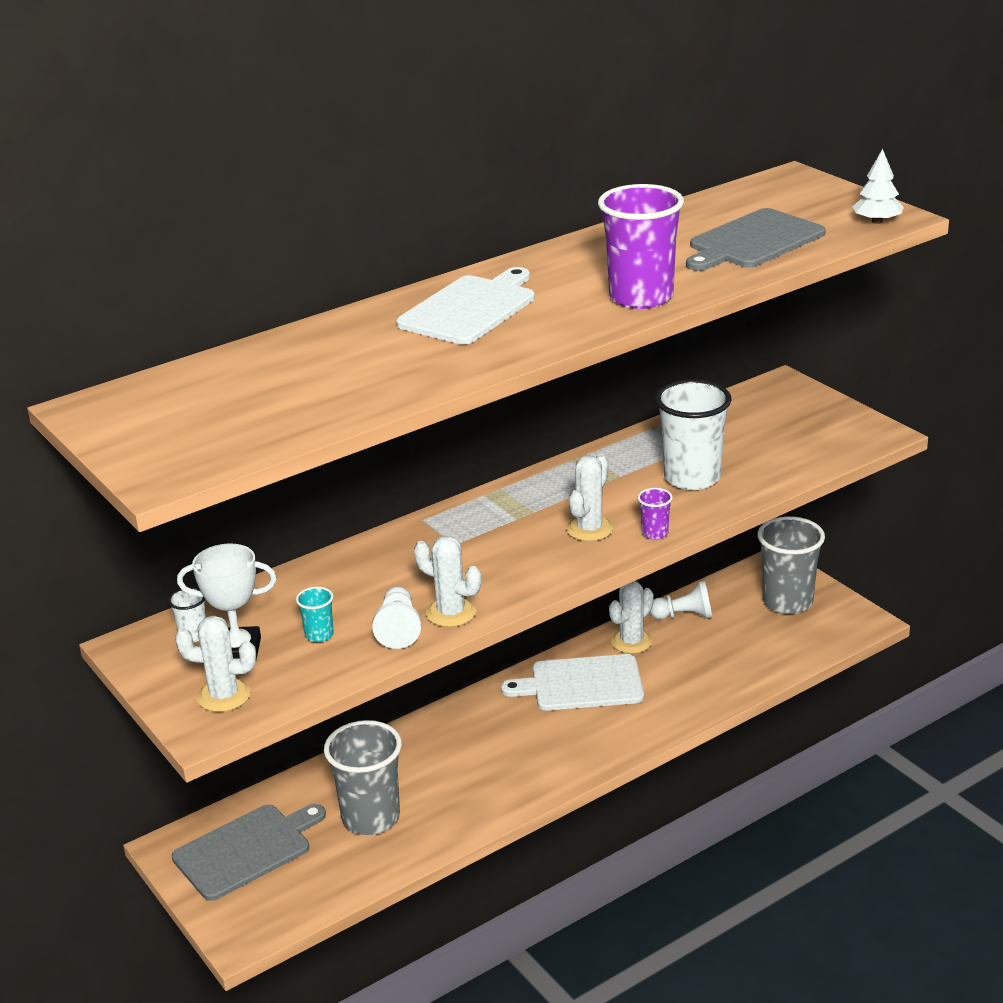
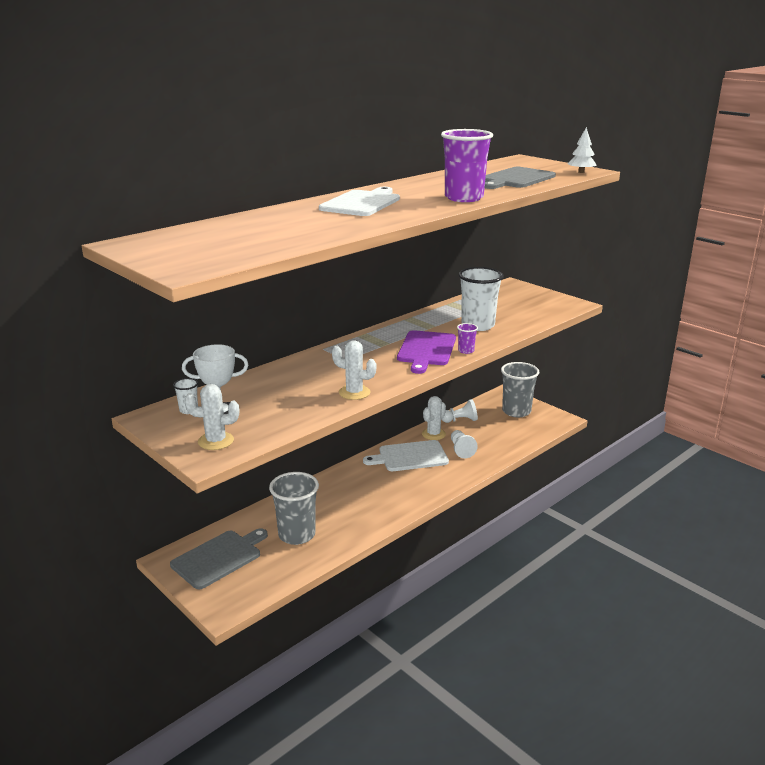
camera: 10 degrees left, 5 degrees down
turquoise cup [296,587,334,642] -> none
white pawn [372,586,421,649] -> white pawn moved to [451,430,478,458]
white cactus [566,454,614,541] -> purple cutting board [397,330,456,374]

